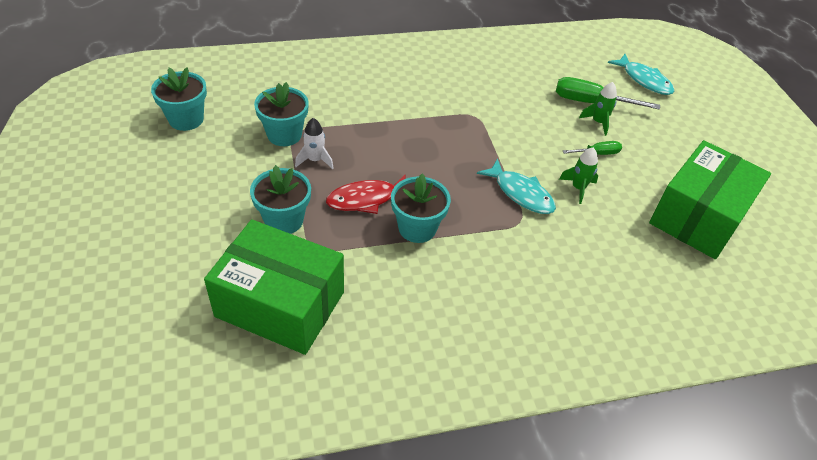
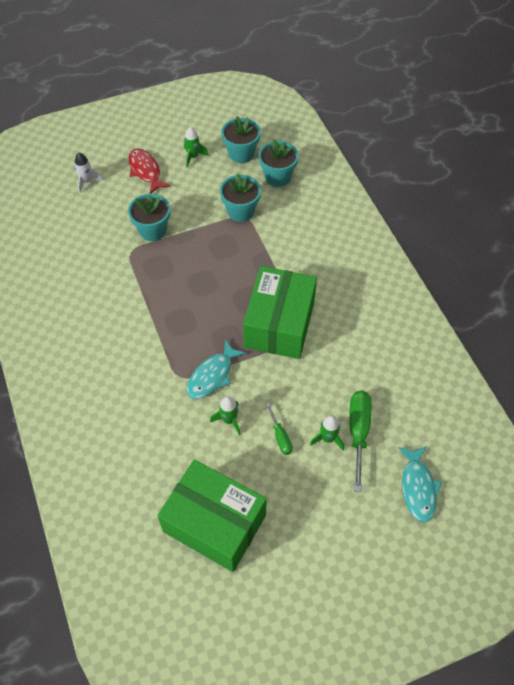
camera: 85 degrees right, 10 degrees up
green box [204,219,344,355] -> green box moved to [243,266,317,359]
white rocket [295,118,334,169] -> white rocket moved to [74,153,103,193]
red fish [326,175,405,214] -> red fish moved to [129,148,171,194]
turquoise flower pot [391,173,451,243] -> turquoise flower pot moved to [259,139,299,187]
turquoise fish [608,54,674,95] -> turquoise fish turned 45 degrees counterclockwise [398,446,442,523]
none -> green rocket [184,127,209,168]

